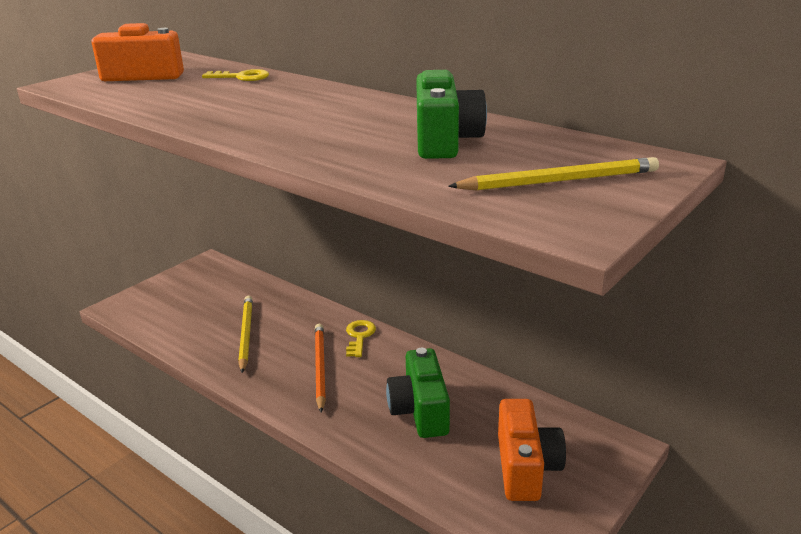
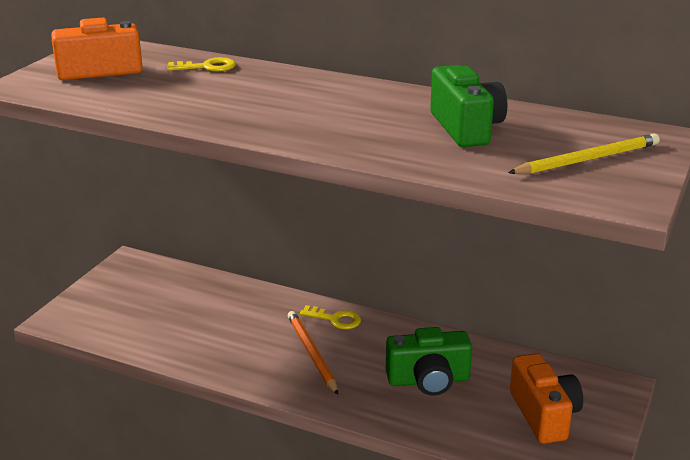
camera: 15 degrees left, 0 degrees up
yellow pencil [238,296,253,373] -> none
yellow key [346,320,376,357] -> yellow key turned 120 degrees clockwise [300,305,361,329]
green camera [386,348,450,438] -> green camera turned 75 degrees counterclockwise [386,327,472,396]

